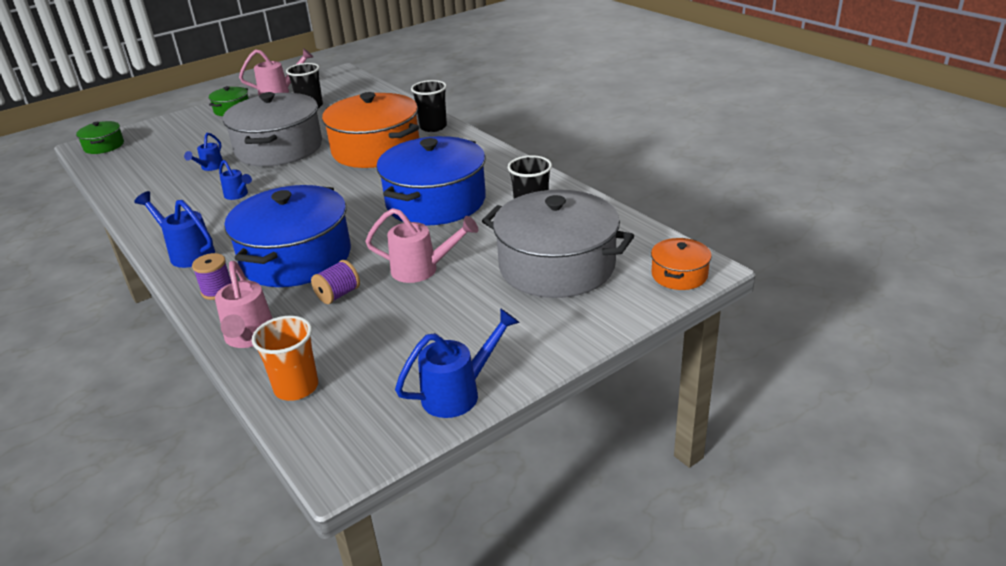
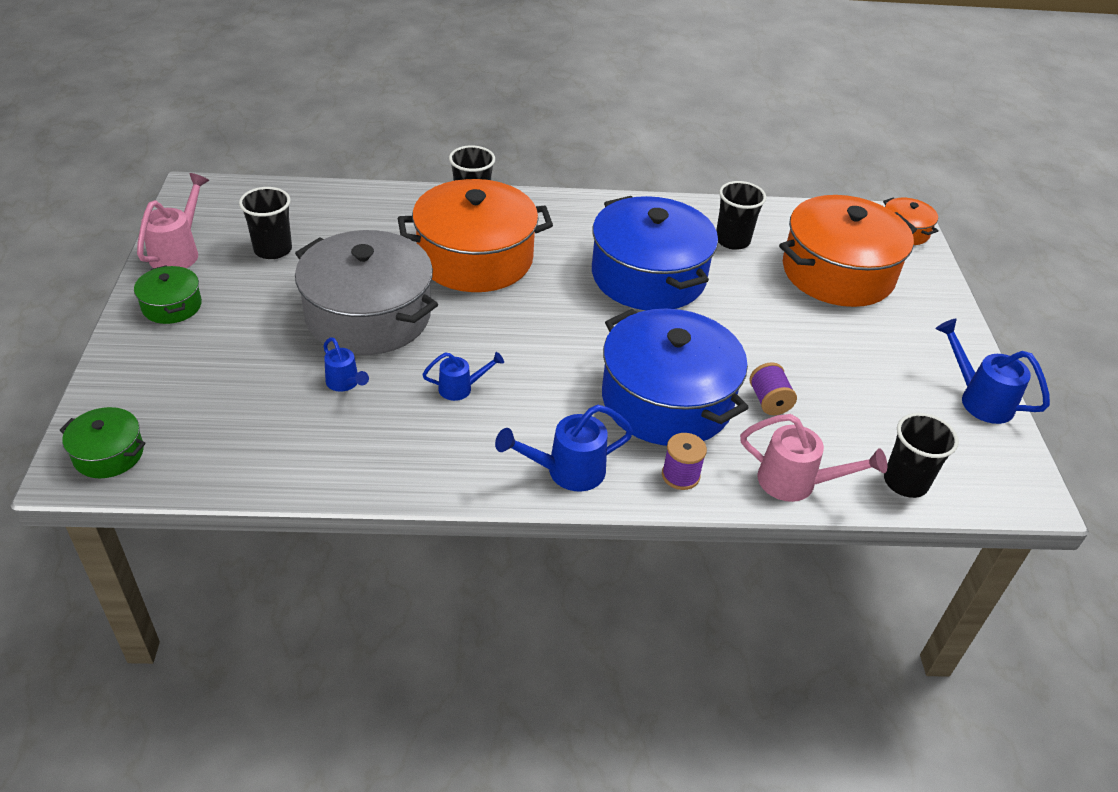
camera: 60 degrees left, 10 degrees up
orange cup [252,316,318,401] -> black cup [884,413,959,498]
pink watering can [365,208,479,283] -> none
blue watering can [395,308,520,418] -> blue watering can turned 45 degrees counterclockwise [935,319,1050,424]
grey pot [482,189,634,298] -> orange pot [779,195,917,307]

